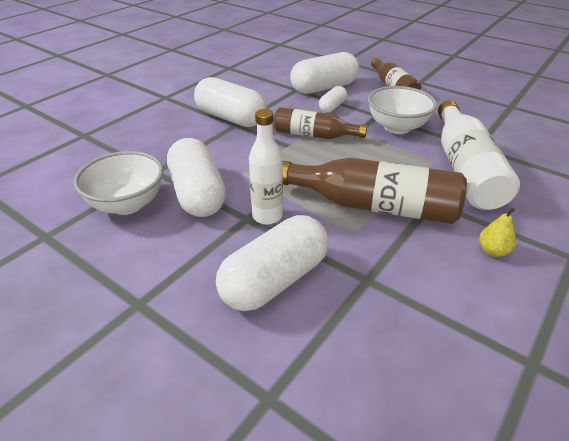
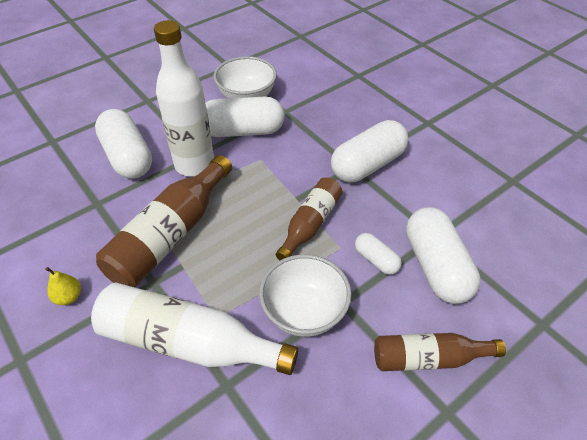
camera: 105 degrees right, 10 degrees up
white bottle [249,109,283,225] -> white bottle [154,20,214,177], size x1.62

